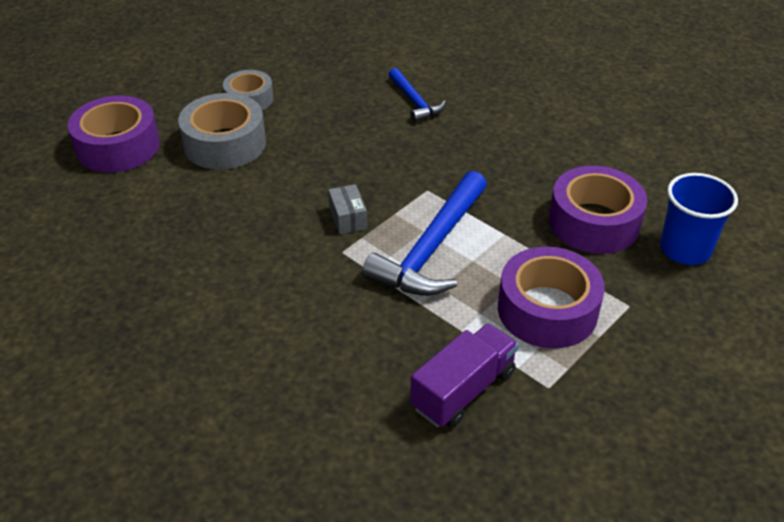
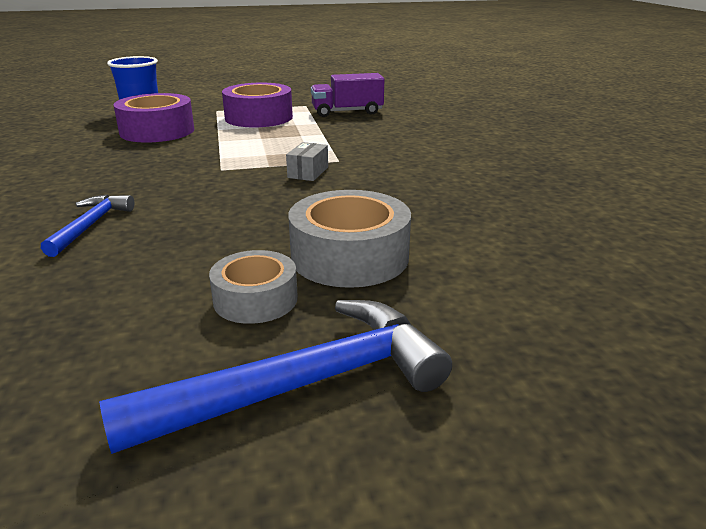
camera: 145 degrees left, 15 degrees down
purple tape [68,96,160,173] -> none
blue hammer [362,171,487,296] -> blue hammer moved to [99,300,452,454]

